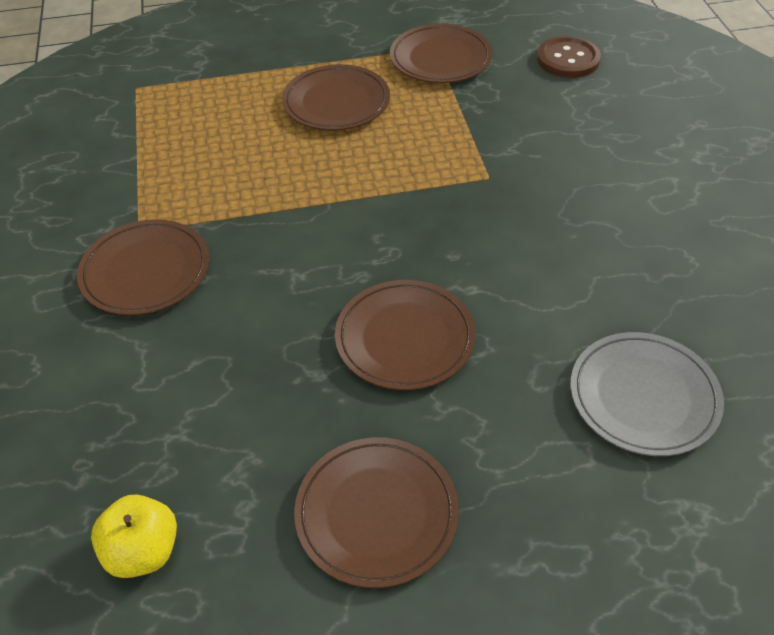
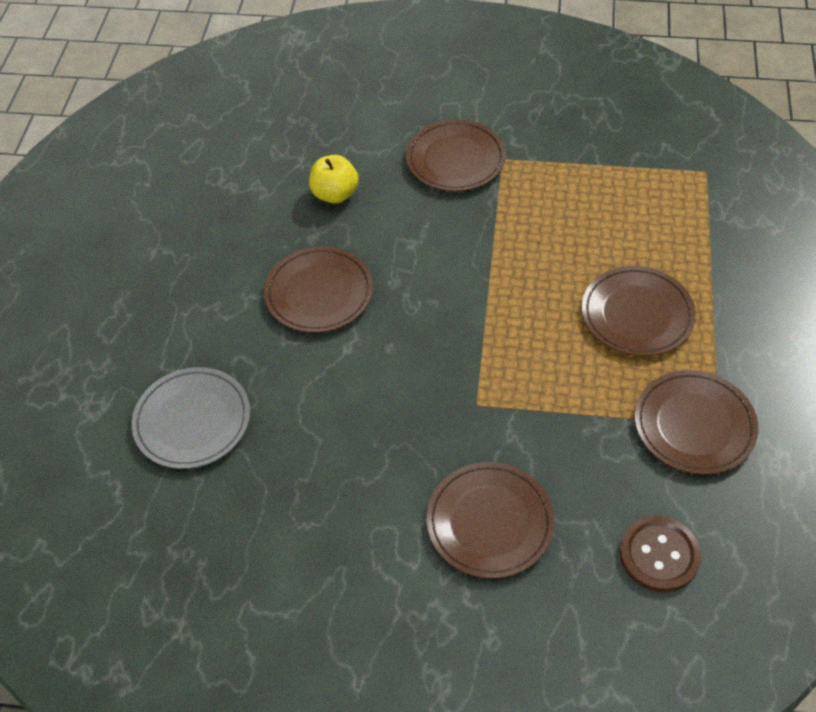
camera: 110 degrees right, 5 degrees up
yellow apple [91,495,177,578] -> yellow apple moved to [309,155,359,203]
brown plate [294,437,459,588] -> brown plate moved to [427,462,554,579]

